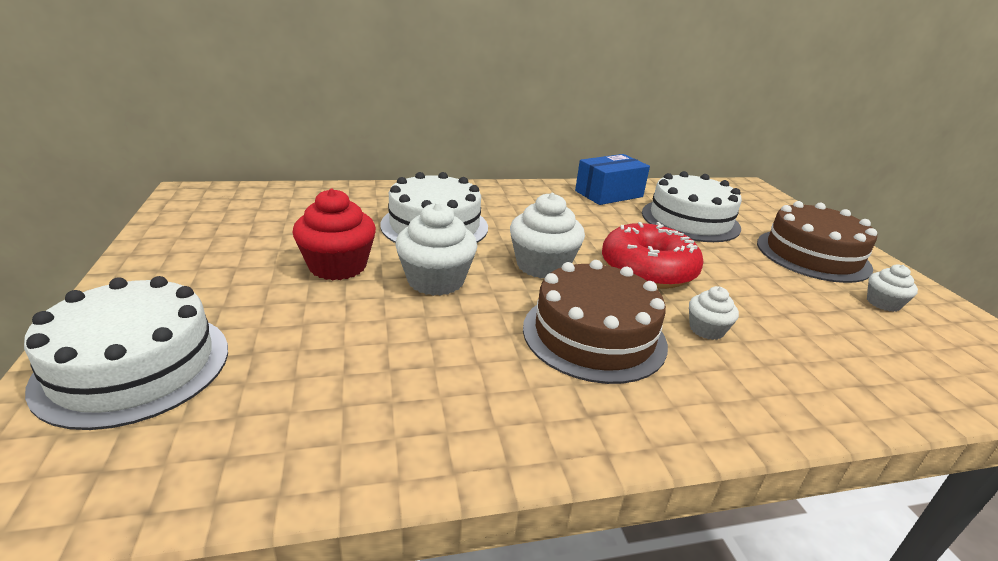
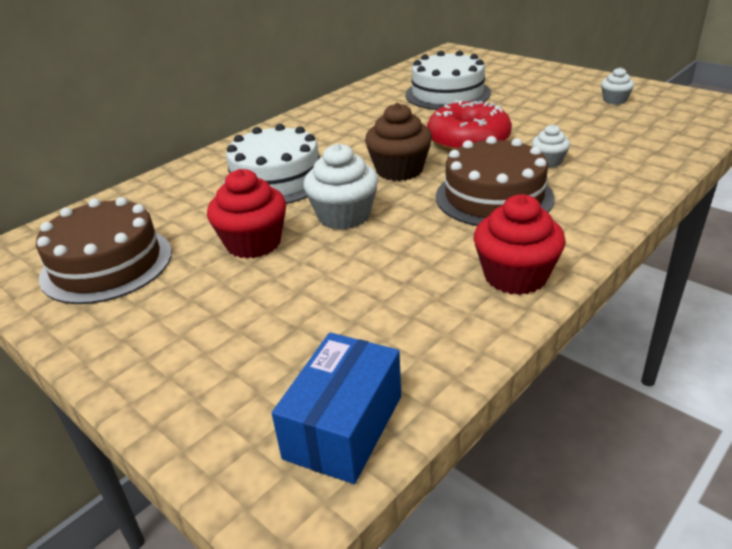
camera: 30 degrees left, 5 degrees up
white cake [24,276,228,430] -> none
white cupcake [510,193,585,278] -> brown cupcake [365,103,432,181]
blue box [575,154,650,205] -> blue box moved to [272,332,401,484]
brown cake [757,201,877,283] -> brown cake moved to [36,197,172,304]
none -> red cupcake [474,194,566,295]

